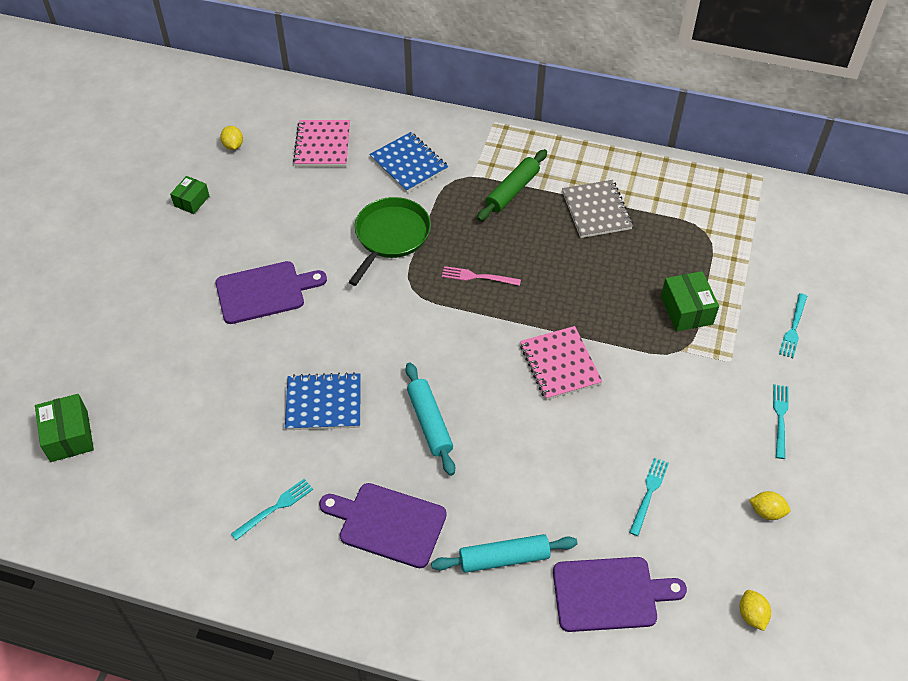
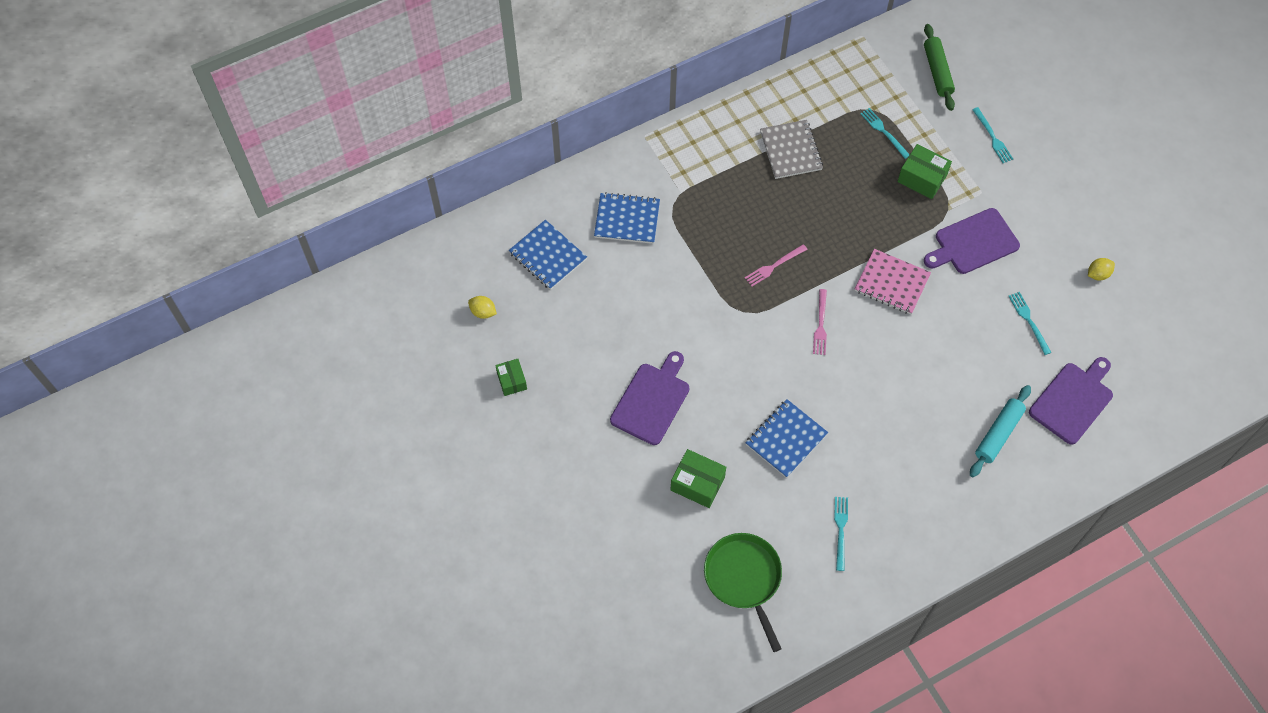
camera: 45 degrees left, 10 degrees up
green box [35,394,94,462] -> green box moved to [671,449,726,508]
pink notebook [293,120,350,167] -> blue notebook [509,220,587,290]
purple cutting board [319,483,447,568] -> purple cutting board moved to [924,208,1020,274]
green pan [349,197,431,286] -> green pan moved to [704,533,782,652]
turquoise rolling pin [405,362,455,476] -> none
green rolling pin [477,149,547,221] -> green rolling pin moved to [924,24,955,111]
grey notebook [562,180,633,238] -> grey notebook turned 45 degrees clockwise [760,120,823,179]
yellow lemon [740,590,771,631] -> none
turquoise fork [773,384,788,459] -> turquoise fork moved to [860,108,910,159]
none -> pink fork [813,289,827,355]

